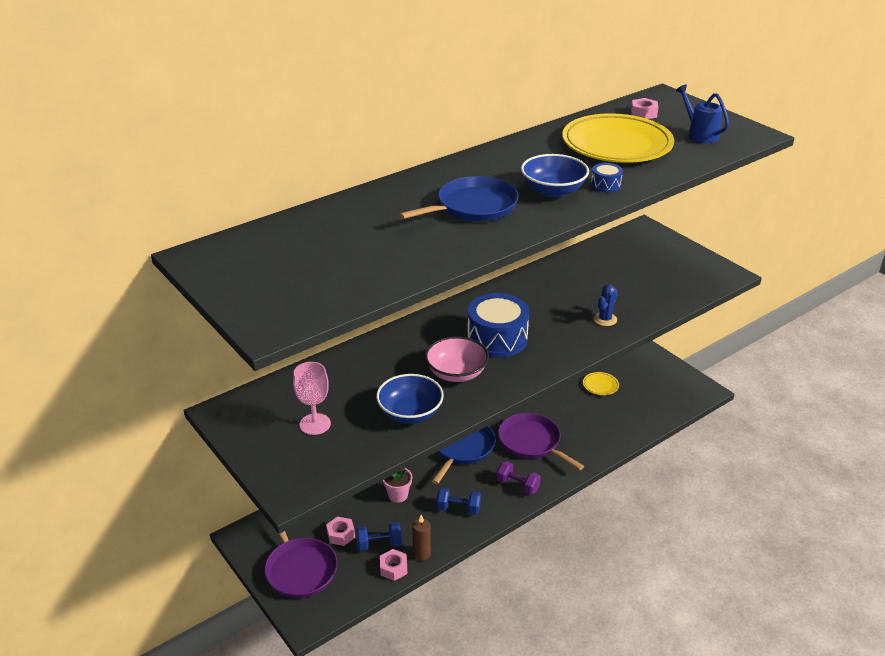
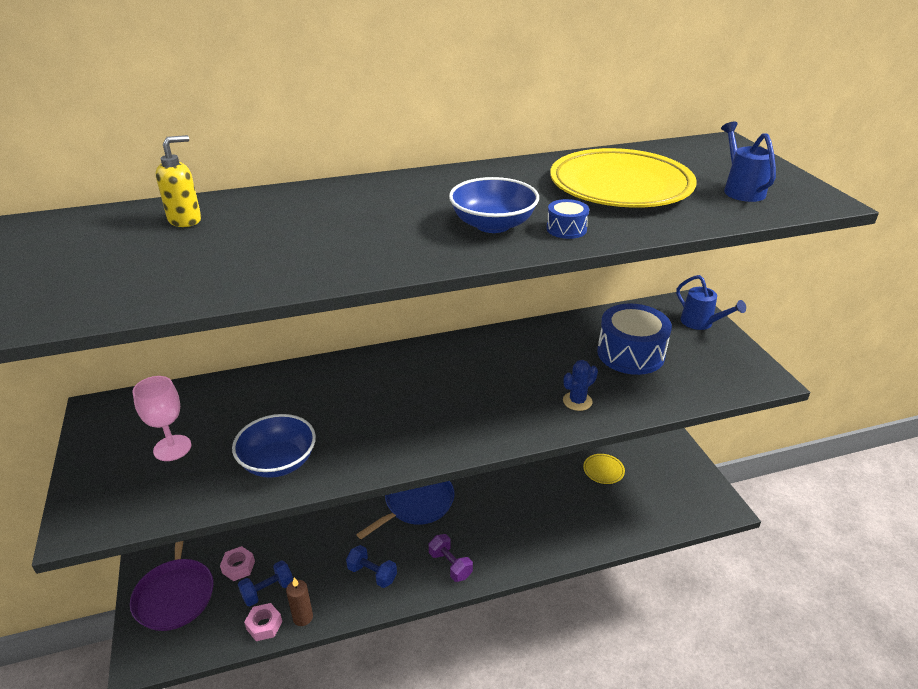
camera: 20 degrees right, 0 degrees up
blue dumbbell [356,522,402,551] -> blue dumbbell turned 45 degrees counterclockwise [238,560,293,606]
pink flower pot [383,468,412,503] -> none
blue pan [399,176,519,222] -> none
pink bowl [425,336,489,382] -> none
blue drum [467,293,529,357] -> blue drum moved to [597,304,672,375]
purple pan [498,413,584,470] -> none
pink nut [631,98,658,119] -> none
none -> yellow soap dispenser [156,135,201,227]
none -> blue watering can [676,275,746,330]

